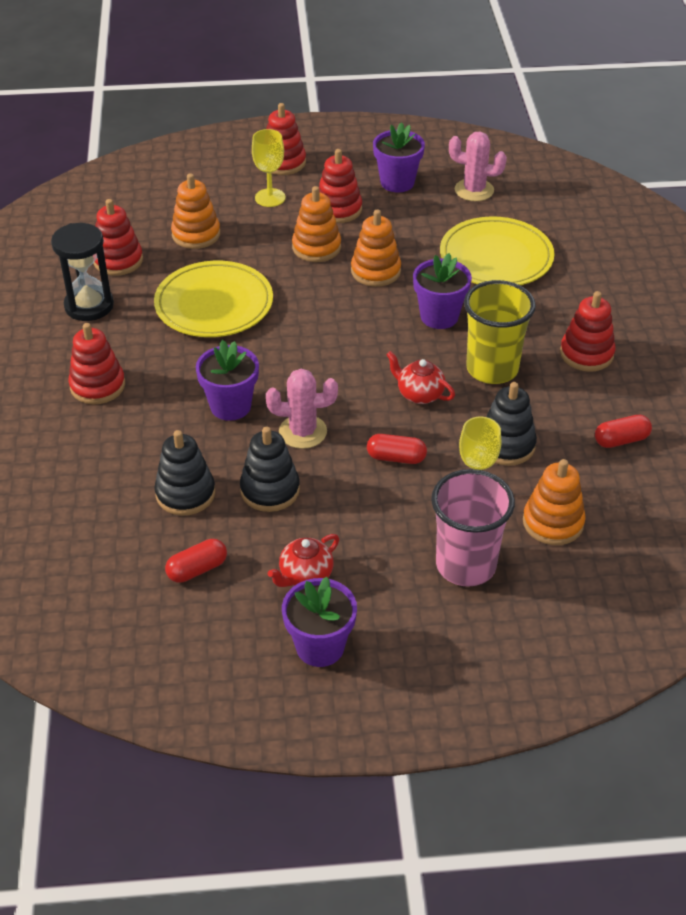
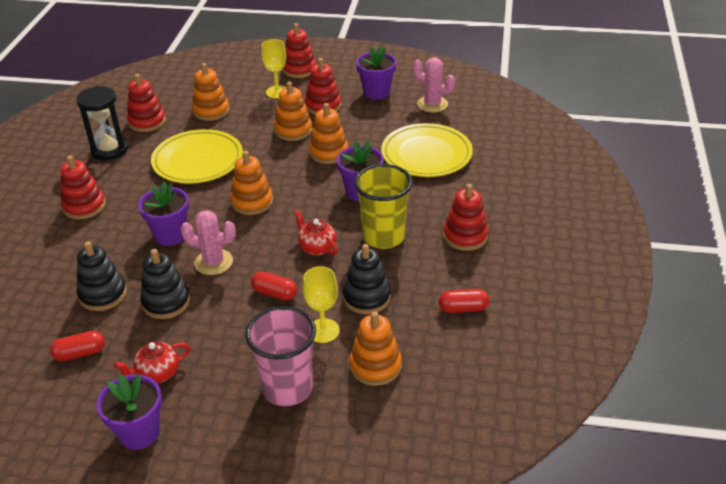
camera: 15 degrees right, 5 degrees down
none -> orange stacking toy [230,151,273,215]

